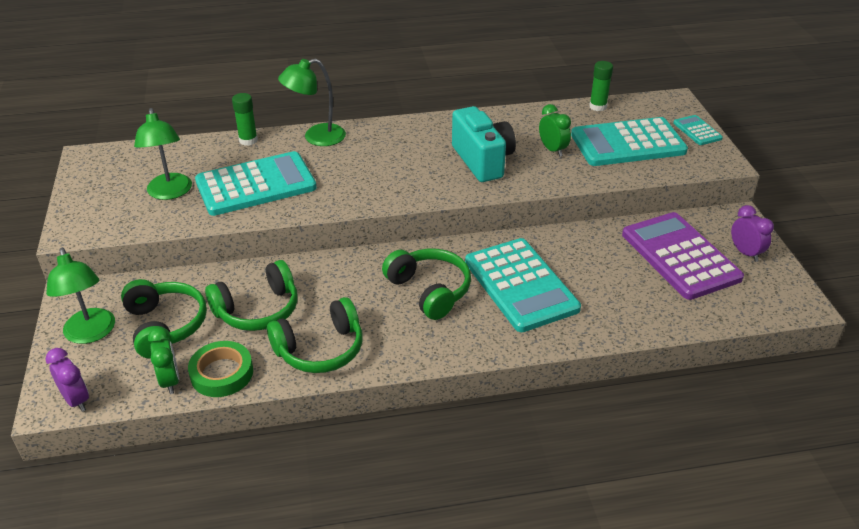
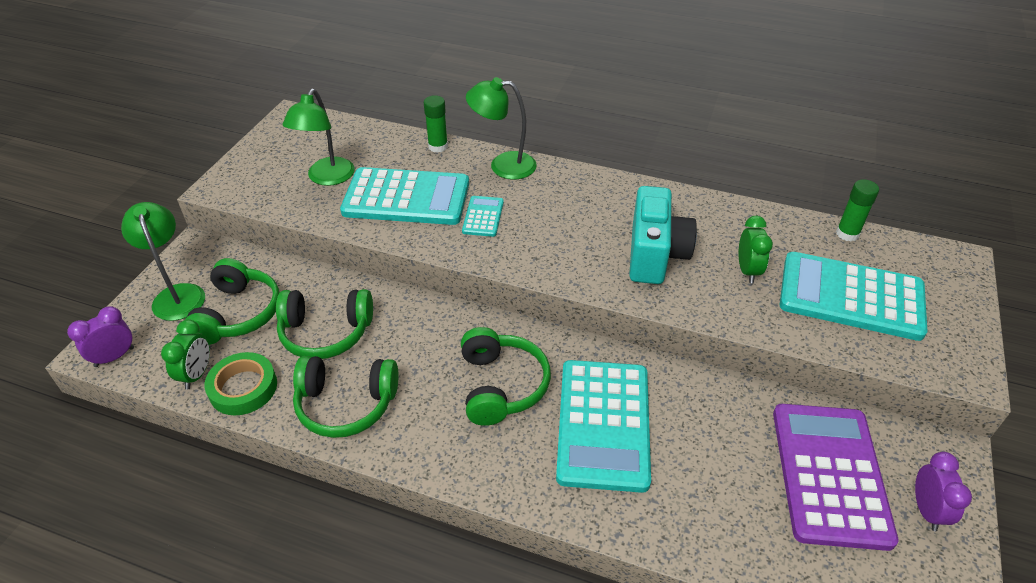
camera: 30 degrees right, 5 degrees up
green lamp [46,248,115,344] -> green lamp turned 150 degrees clockwise [121,202,205,321]
purple clock [46,348,89,412] -> purple clock turned 120 degrees counterclockwise [67,306,134,367]
turquoise calculator [673,115,723,145] -> turquoise calculator moved to [462,196,504,237]

